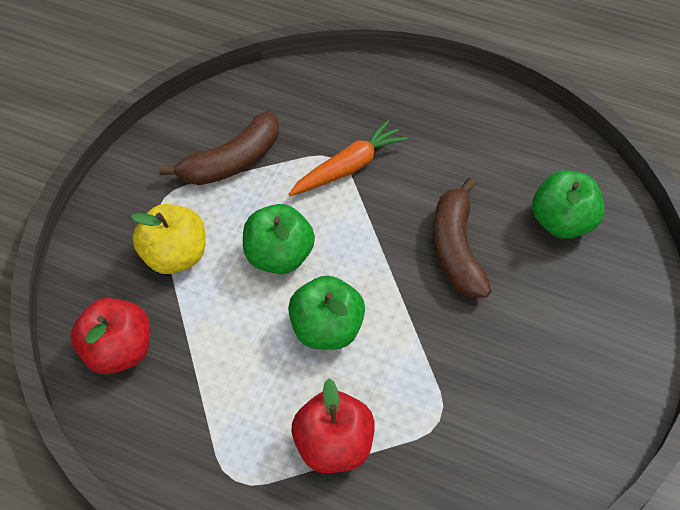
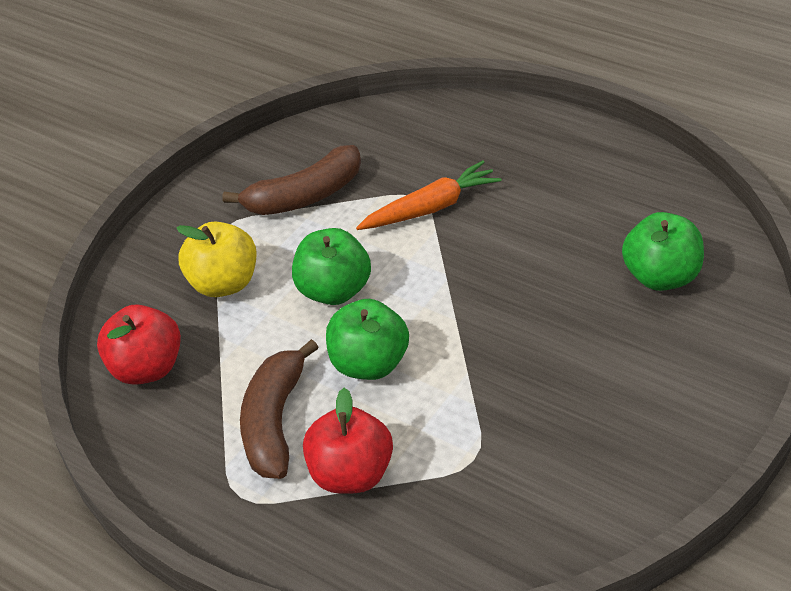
camera: 15 degrees right, 10 degrees down
brown banana [433,178,491,298] -> brown banana moved to [240,339,319,479]

